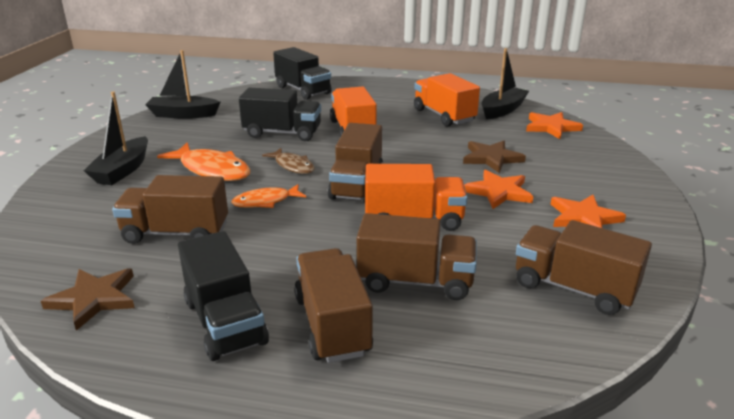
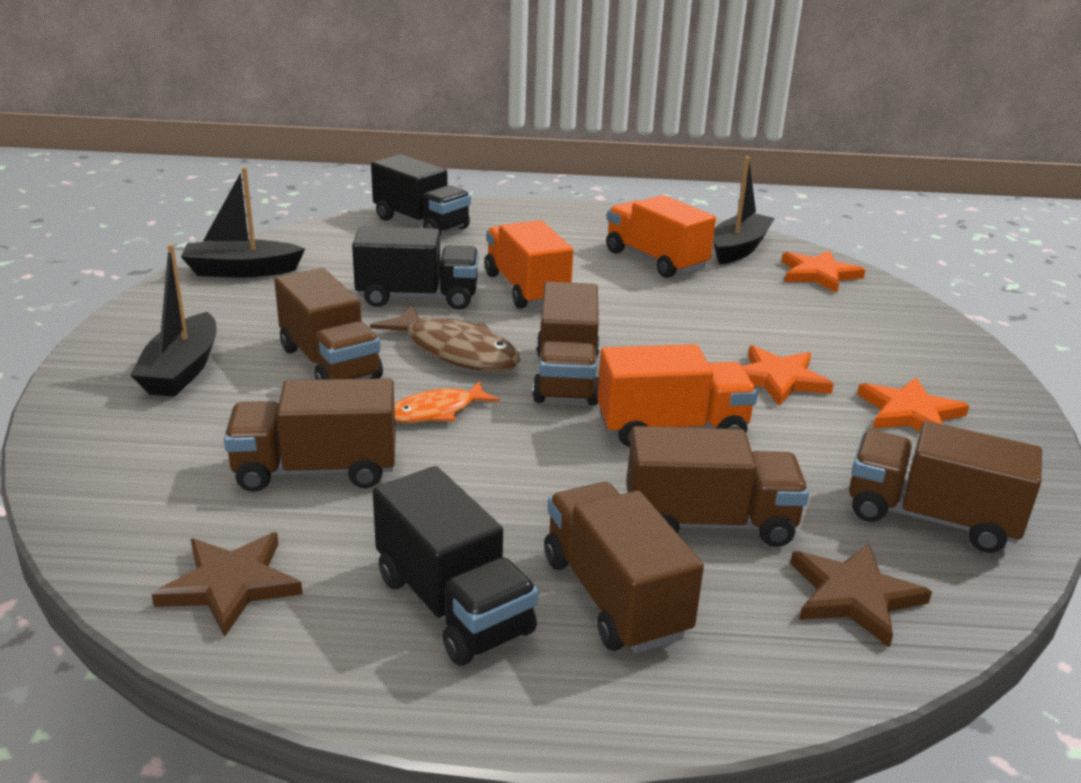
camera: 10 degrees left, 0 degrees up
orange fish [157,143,250,181] -> brown truck [274,268,383,380]
brown fish [262,148,315,174] -> brown fish [370,305,520,371], size x1.63
brown star [463,141,526,173] -> brown star moved to [790,543,932,648]

